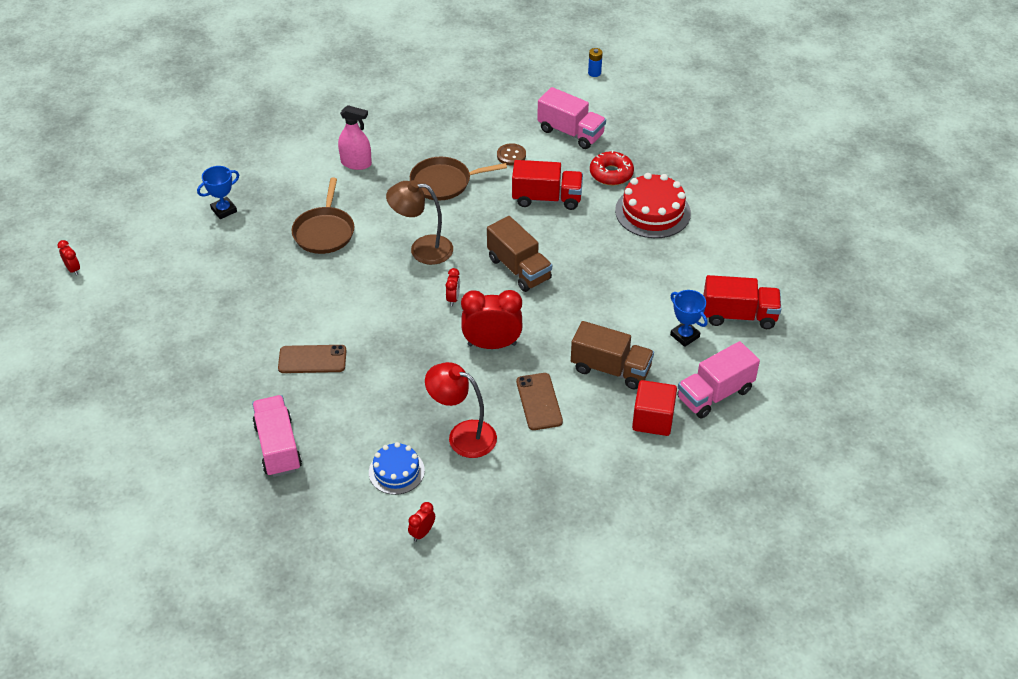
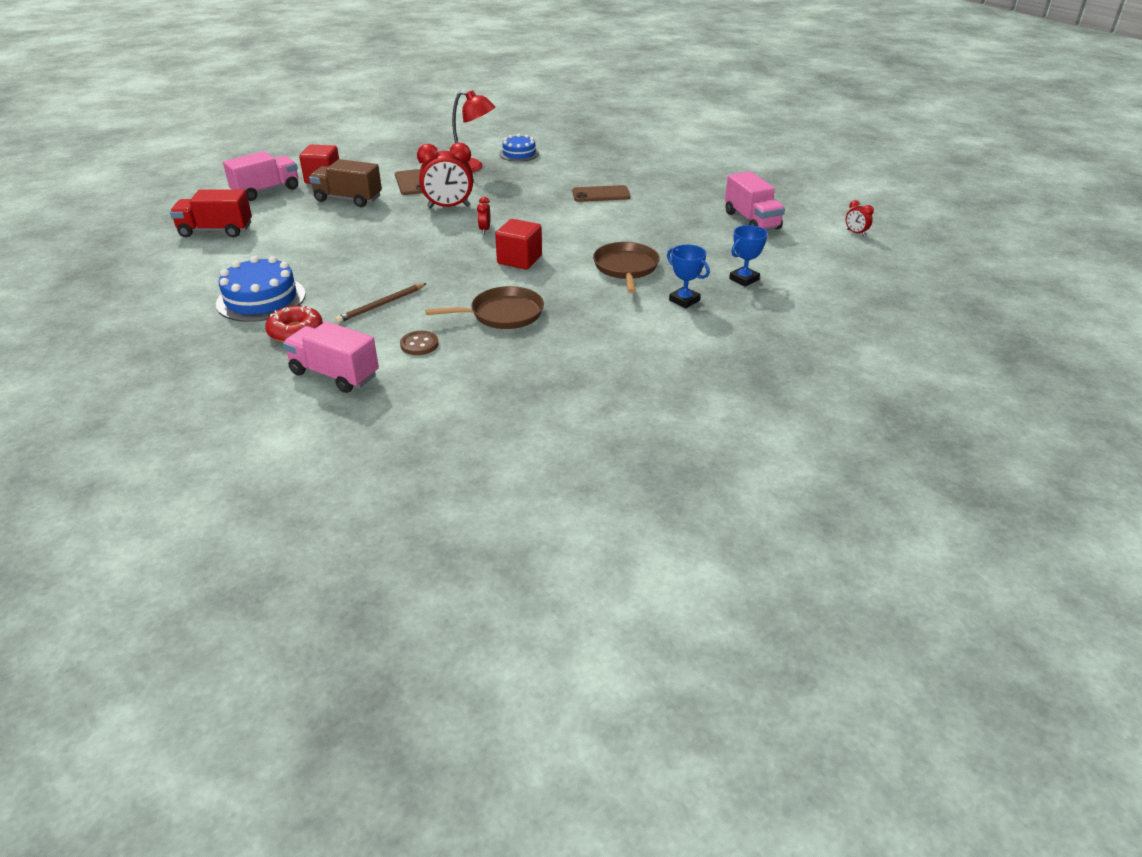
camera: 175 degrees right, 10 degrees down
pink truck [252,395,302,477] -> pink truck moved to [725,171,785,230]
pink spray bottle [338,105,372,170] -> none
brown lamp [386,180,453,265] -> red cube [495,219,542,269]
red clock [408,502,435,542] -> none
brown truck [487,216,552,292] -> none
red truck [512,160,583,210] -> brown pencil [336,283,427,323]
blue battery [588,48,603,77] -> none
red cake [615,173,691,238] -> blue cake [216,256,306,322]
blue trophy [670,290,708,347] -> blue trophy moved to [667,245,710,308]

